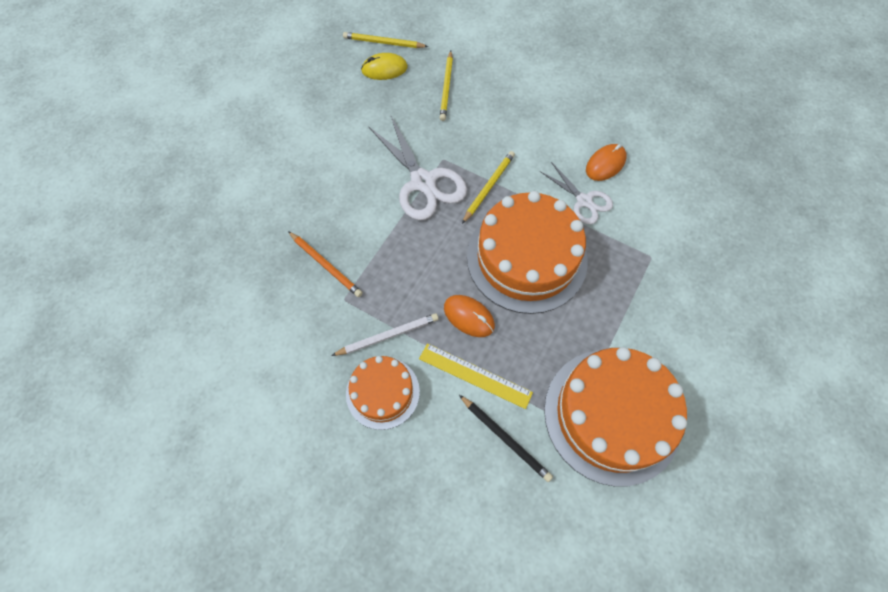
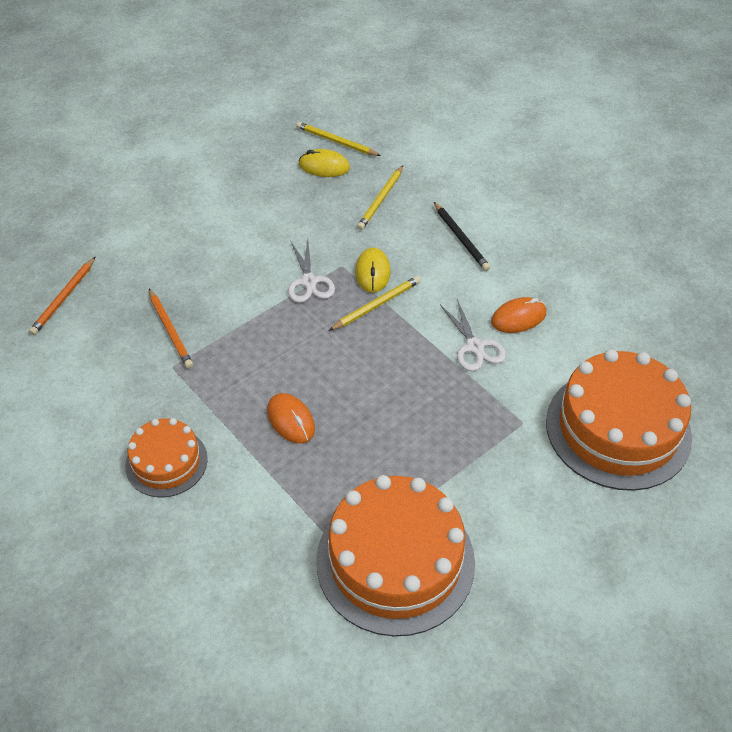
camera: 20 degrees right, 15 degrees down
white pencil [331,313,439,356] -> none
white scissors [368,114,467,220] -> white scissors [288,240,335,303], size x0.60
yellow ruler [419,343,533,409] -> none
black pencil [459,395,553,482] -> black pencil moved to [434,202,490,271]
orange cake [467,191,587,314] -> orange cake moved to [546,349,692,491]
none -> orange pencil [29,256,96,335]
none -> yellow mouse [355,248,391,293]

